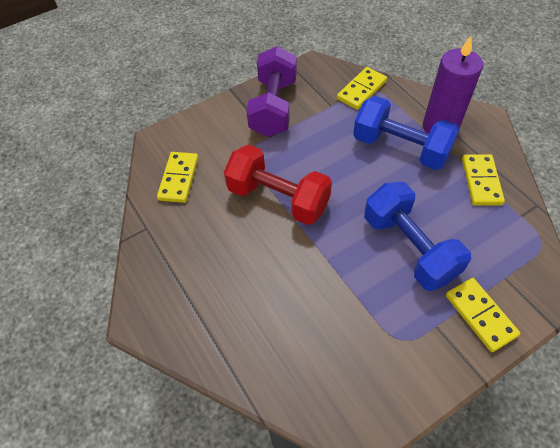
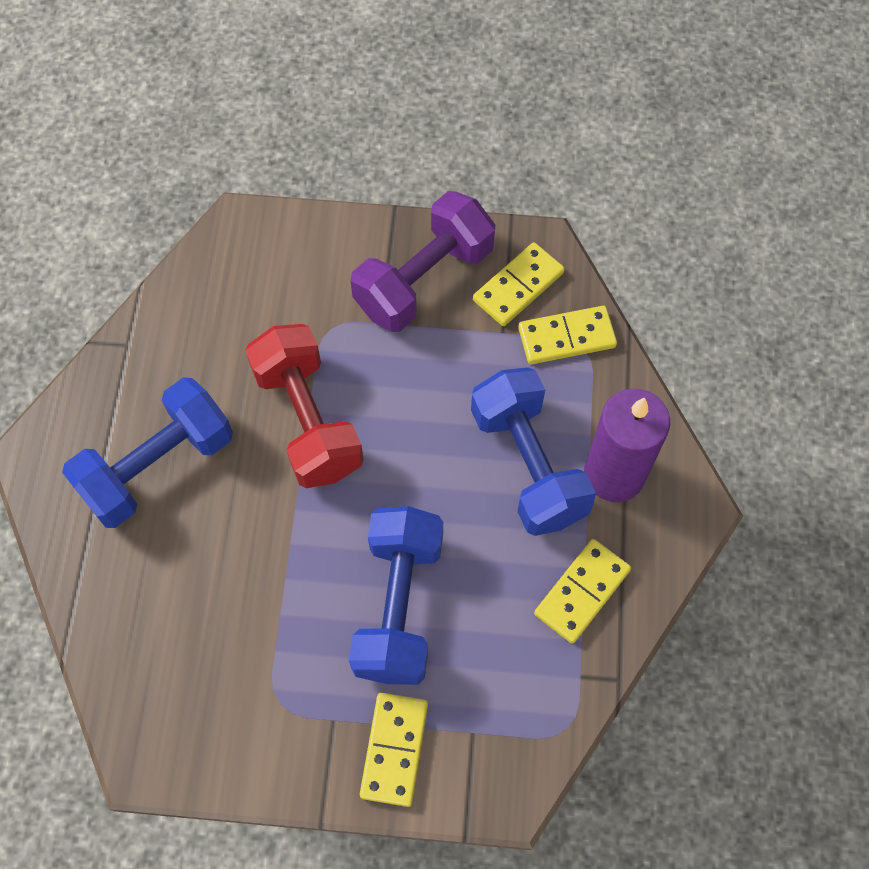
camera: 35 degrees right, 10 degrees up
yellow domino [157,152,199,203] -> yellow domino moved to [473,242,565,326]
none -> blue dumbbell [62,377,233,528]

